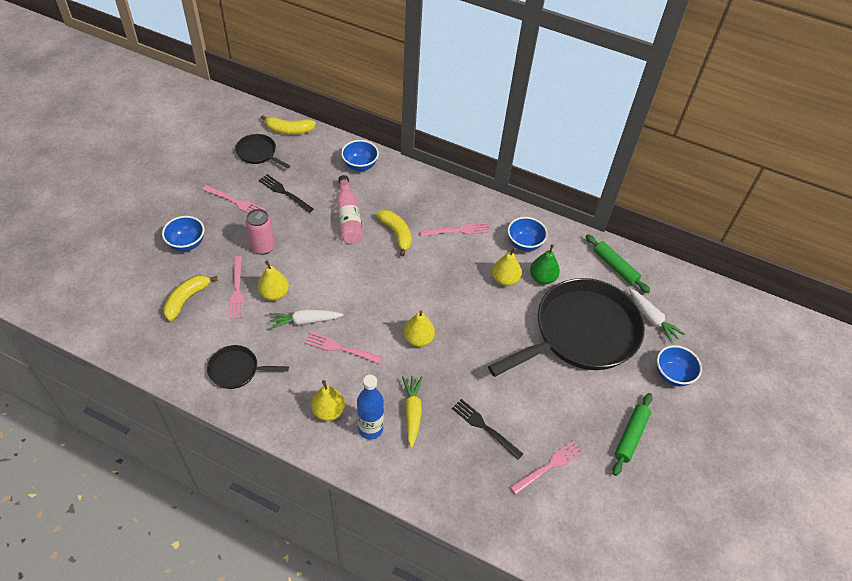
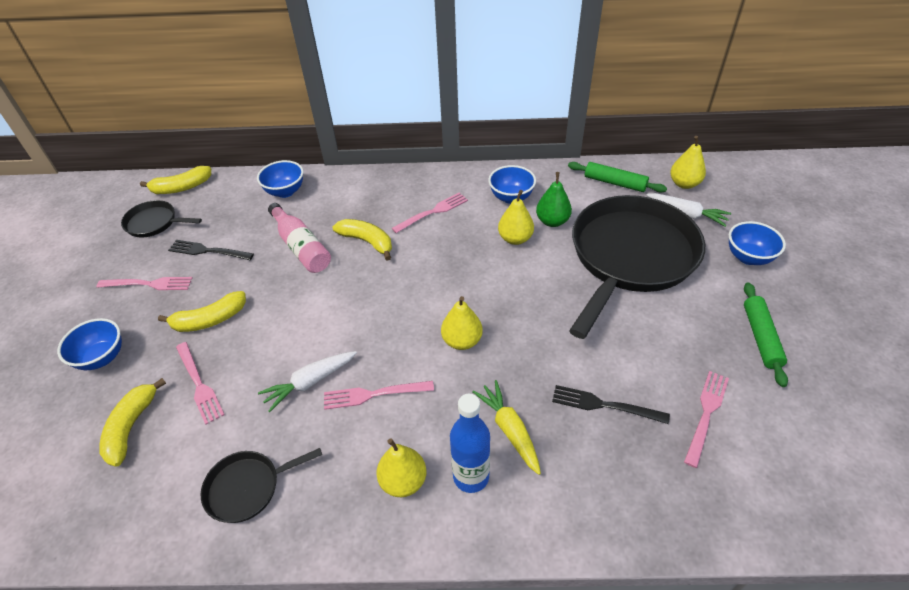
camera: 20 degrees left, 5 degrees down
pink can [245,209,275,255] -> yellow banana [158,291,246,332]
yellow pear [258,261,289,301] -> yellow pear moved to [670,136,706,189]

